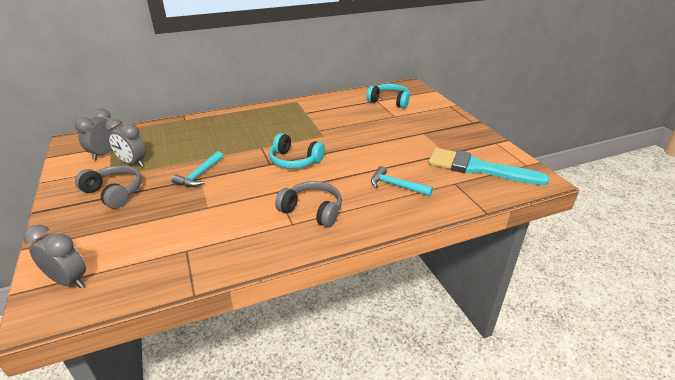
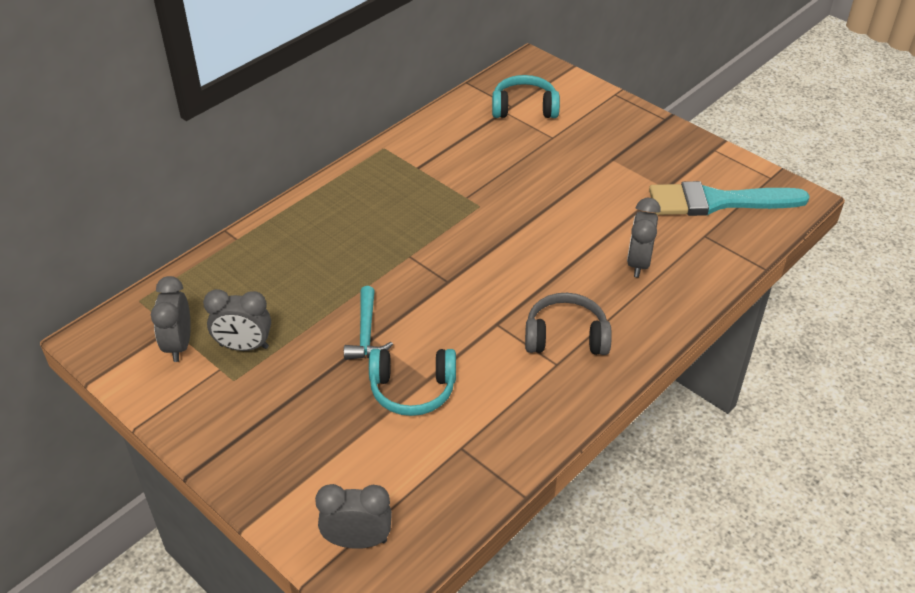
camera: 25 degrees left, 10 degrees up
grey headphones [75,165,142,209] -> none
turquoise headphones [269,133,325,169] -> turquoise headphones moved to [369,349,456,416]
turquoise hammer [371,166,433,196] -> grey clock [627,198,661,278]

